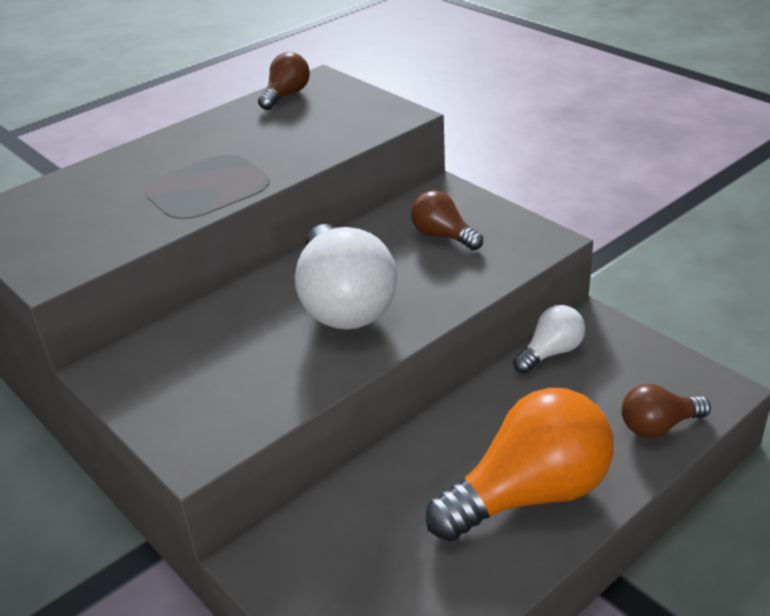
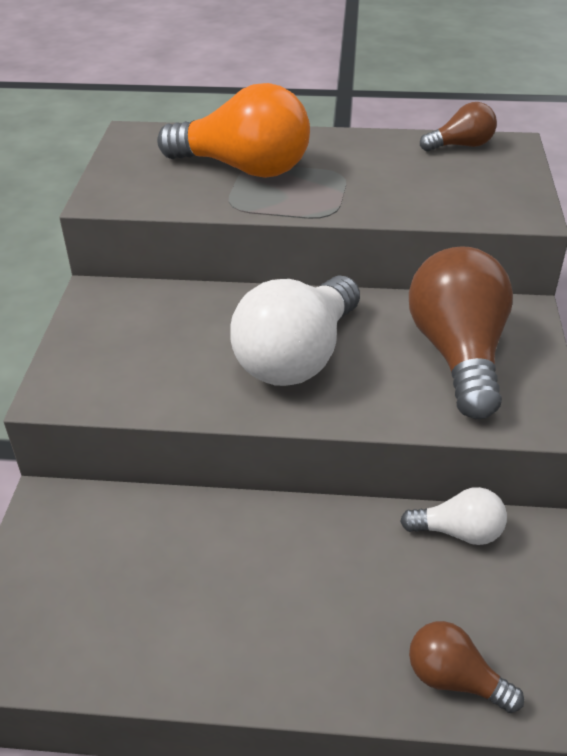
camera: 45 degrees right, 5 degrees up
brown light bulb [411,190,483,250] -> brown light bulb [409,246,513,419], size x1.97
orange light bulb [425,388,614,541] -> orange light bulb moved to [157,83,310,178]

